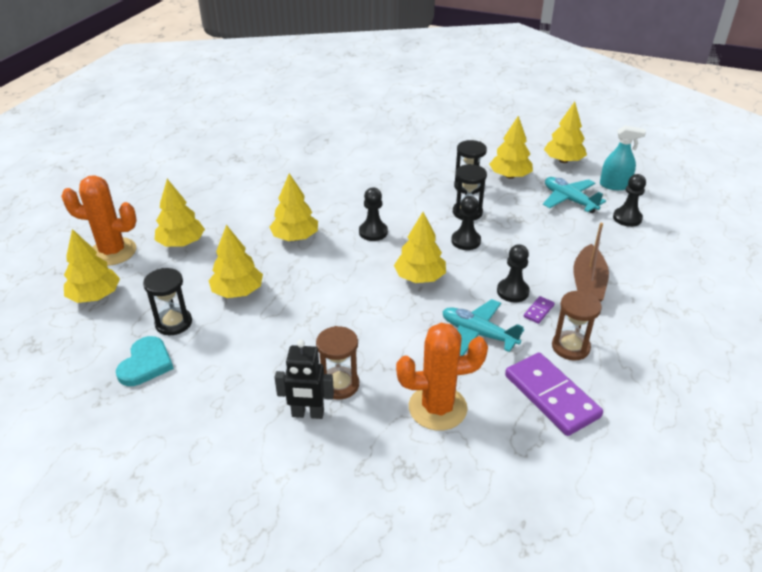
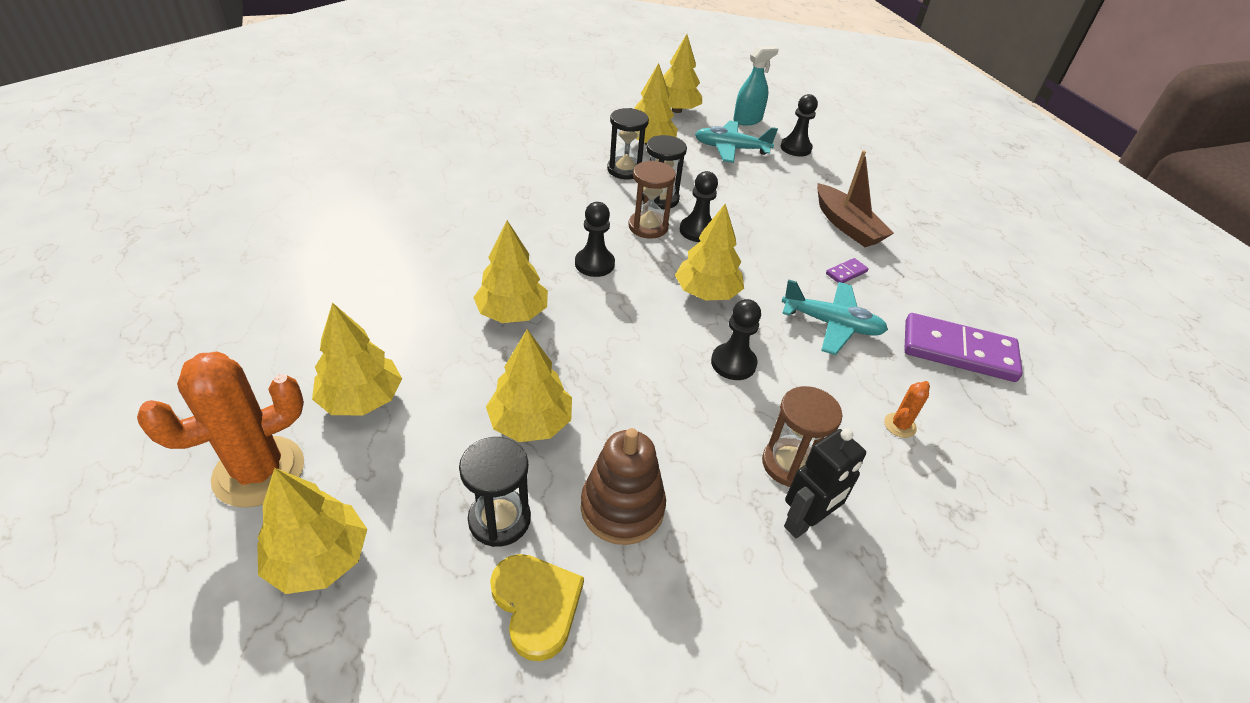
camera: 45 degrees left, 5 degrees up
turquoise heart [116,336,174,386] -> yellow heart [490,554,584,661]
orange cactus [396,323,488,431] -> orange cactus [884,381,930,438], size x0.43
turquoise plane [442,299,524,356] -> turquoise plane turned 150 degrees counterclockwise [781,279,888,355]
black pawn [497,244,530,302] -> black pawn moved to [711,299,761,380]
purple domino [524,296,555,324] -> purple domino turned 60 degrees clockwise [826,258,869,283]
brown hourglass [552,291,602,361] -> brown hourglass moved to [628,161,676,239]
none -> brown stacking toy [581,428,666,545]

